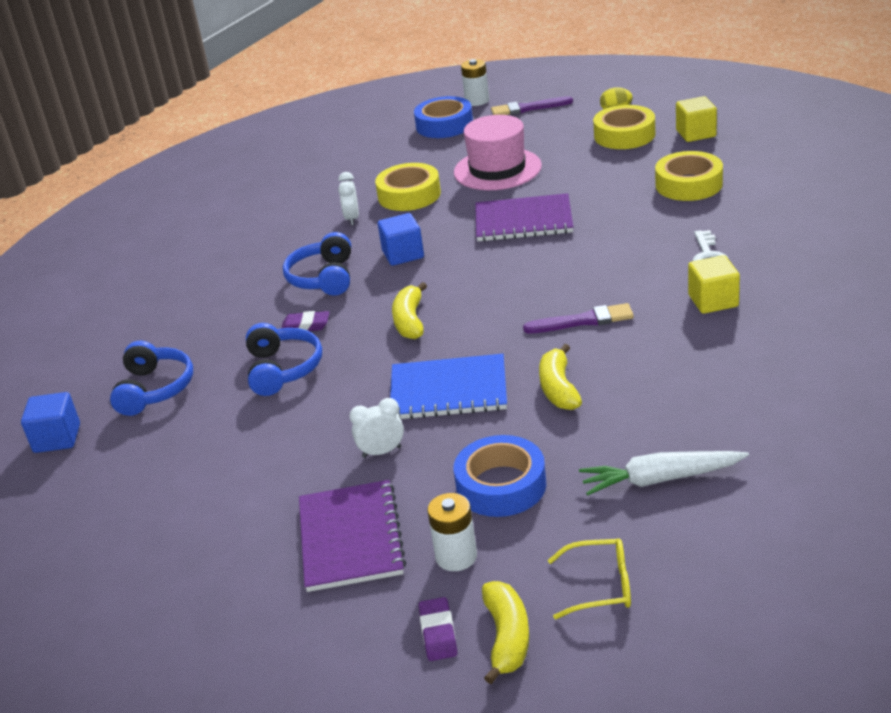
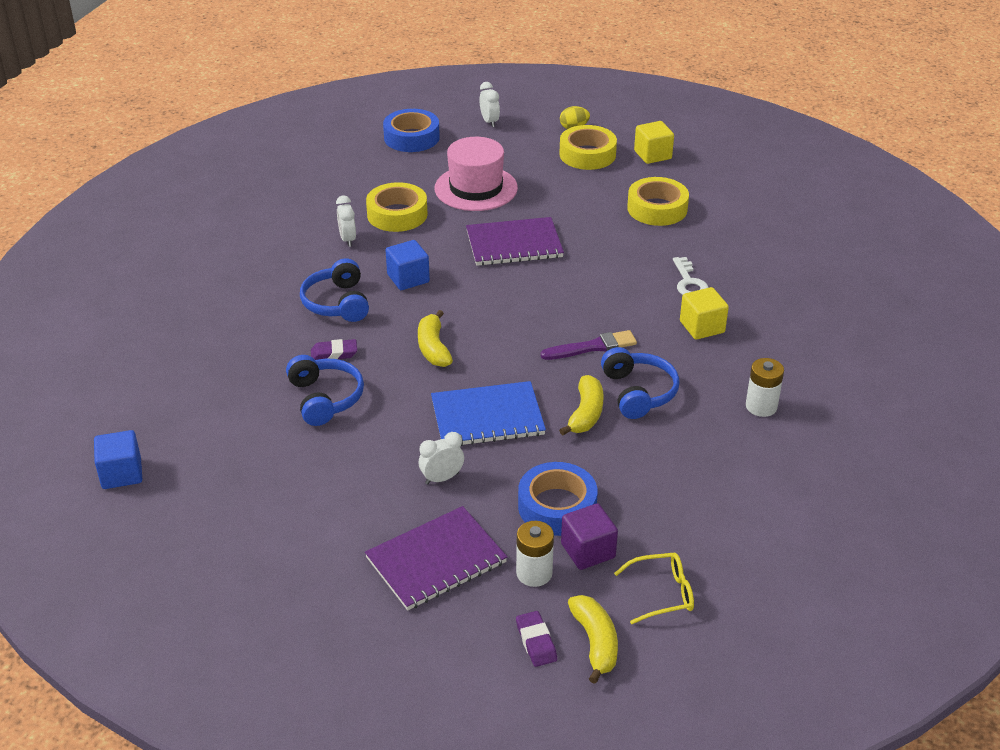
camera: 15 degrees left, 5 degrees up
blue headphones [110,341,193,416] -> blue headphones moved to [601,347,680,419]
purple notebook [299,480,406,592] -> purple notebook turned 75 degrees clockwise [365,506,507,610]
white battery [461,59,489,106] -> white battery moved to [746,358,784,417]
purple brush [491,96,573,115] -> white clock [479,82,500,127]
yellow banana [539,344,582,410] -> yellow banana turned 150 degrees counterclockwise [559,375,604,435]
white carrot [579,451,749,495] -> none
none -> purple cube [561,503,618,570]

